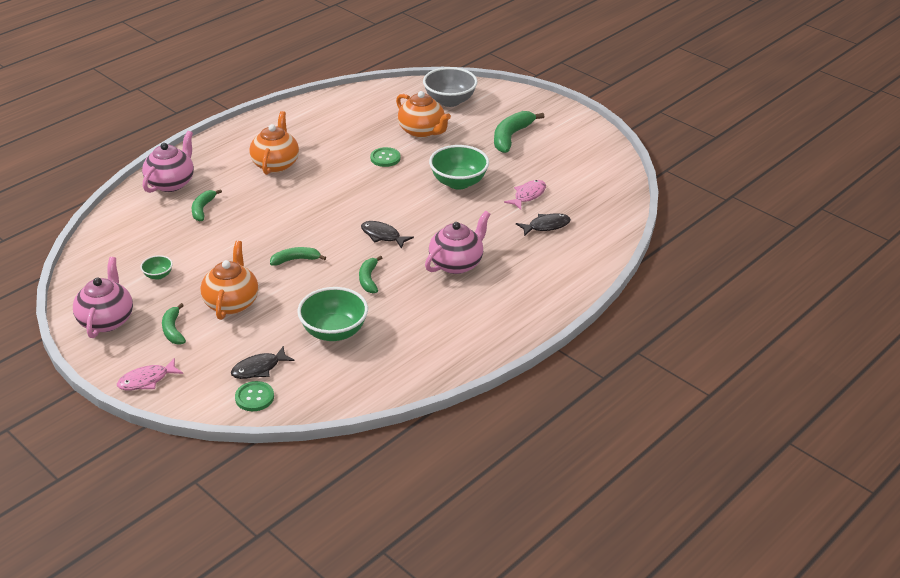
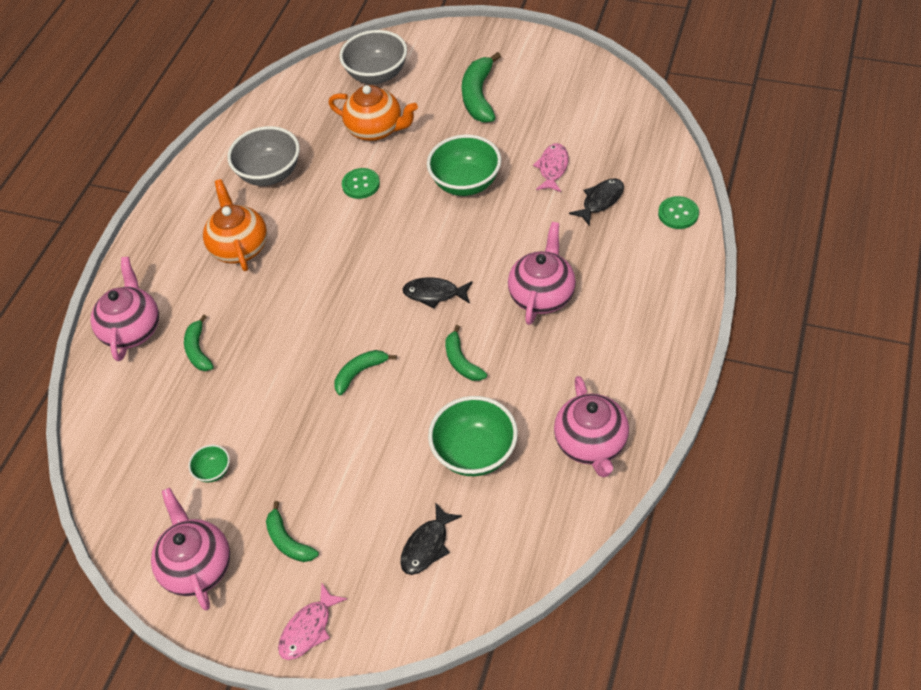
camera: 20 degrees left, 15 degrees up
orange teapot [200,241,258,320] -> none
green button [235,381,274,411] -> green button moved to [658,196,699,229]
none -> grey bowl [227,126,300,186]
none -> pink teapot [554,376,629,477]

